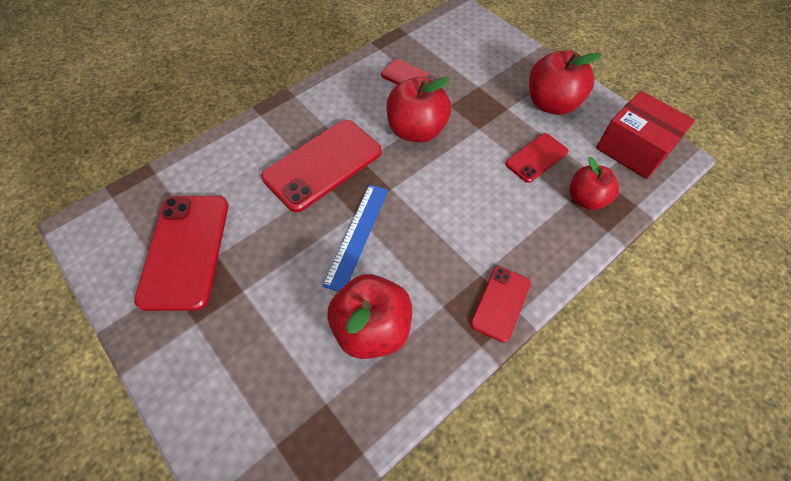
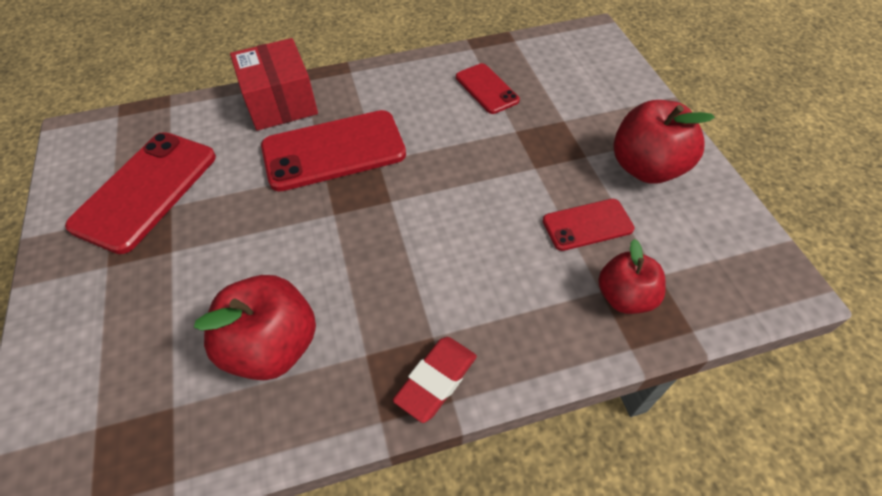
camera: 25 degrees right, 5 degrees down
blue ruler [322,184,388,292] -> none
red apple [386,77,451,143] -> none
red phone [470,266,531,343] -> red eraser [393,337,477,423]
red box [596,91,695,179] -> red box moved to [230,38,318,131]

